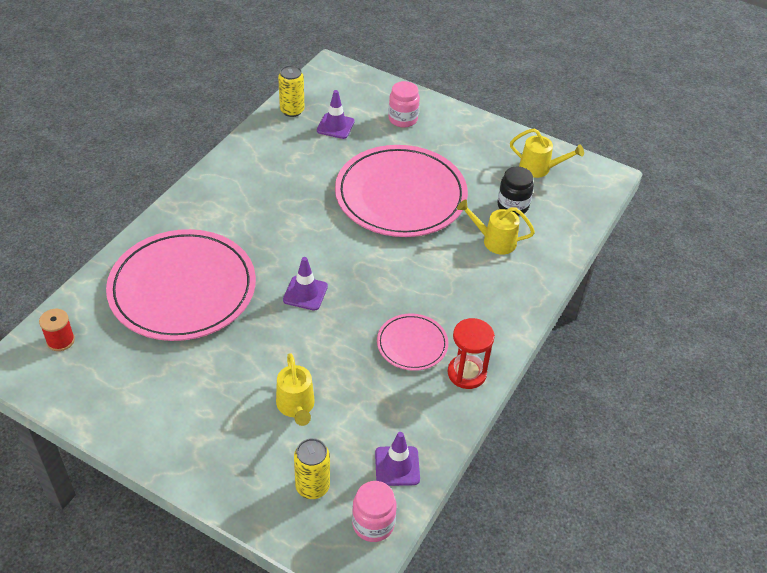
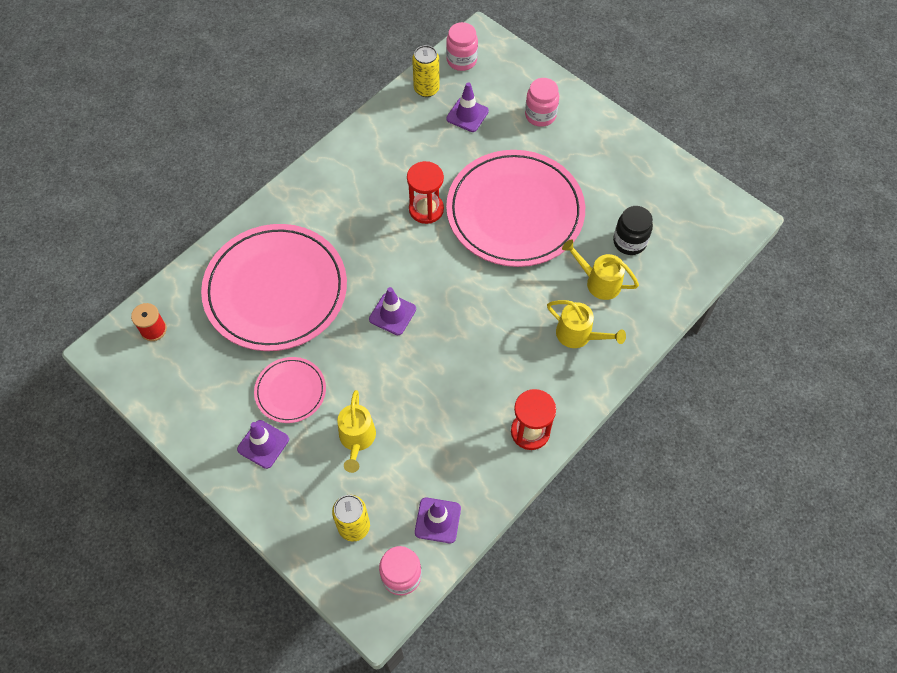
camera: 15 degrees right, 15 degrees up
pink plate [377,314,448,371] -> pink plate moved to [254,357,326,423]
yellow watering can [510,128,584,178] -> yellow watering can moved to [547,300,626,348]
none -> purple traffic cone [237,420,289,469]
none -> red hourglass [407,161,444,224]
none -> pink jar [446,22,478,71]

